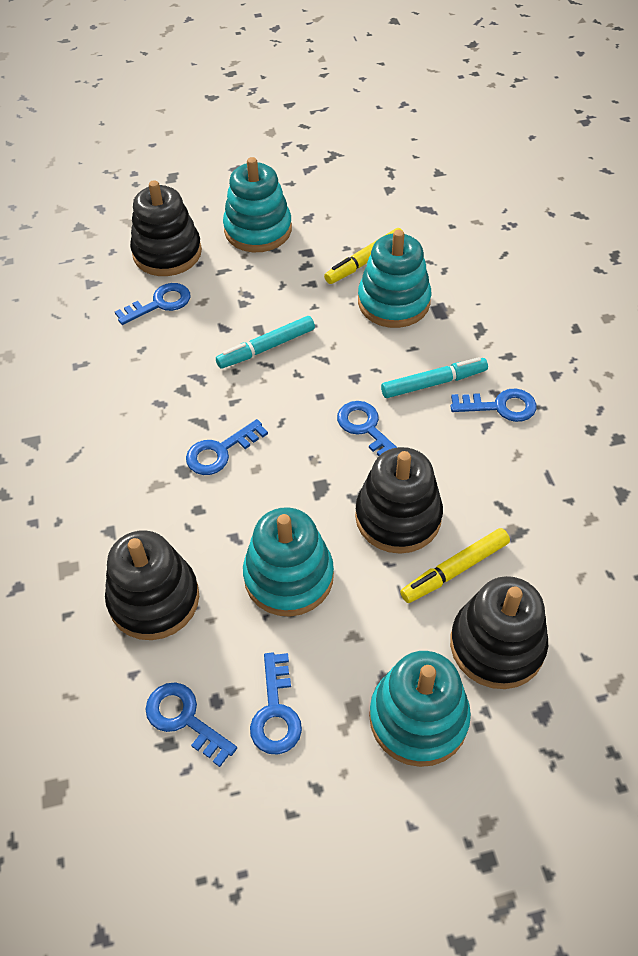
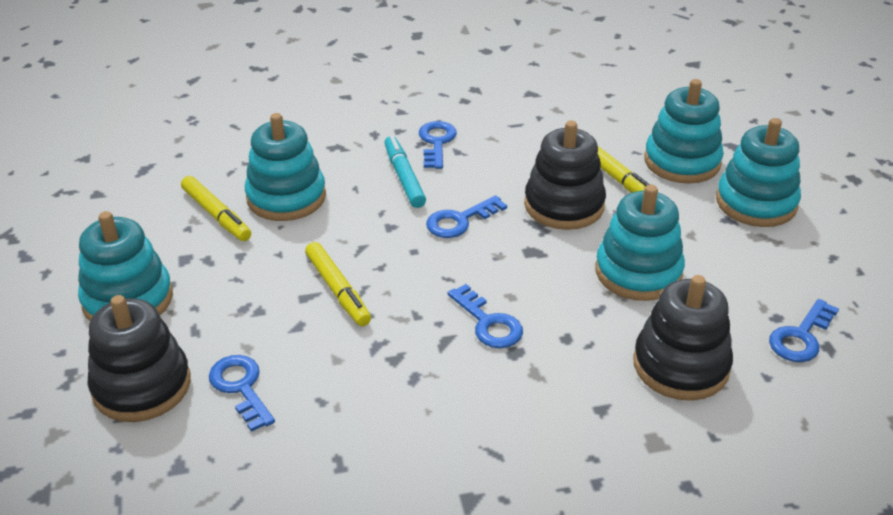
camera: 90 degrees left, 15 degrees down
turquoise marker [216,316,315,369] -> yellow marker [305,242,371,326]
blue key [250,652,302,754] -> none
black stacking toy [450,576,548,689] -> turquoise stacking toy [644,79,724,184]

